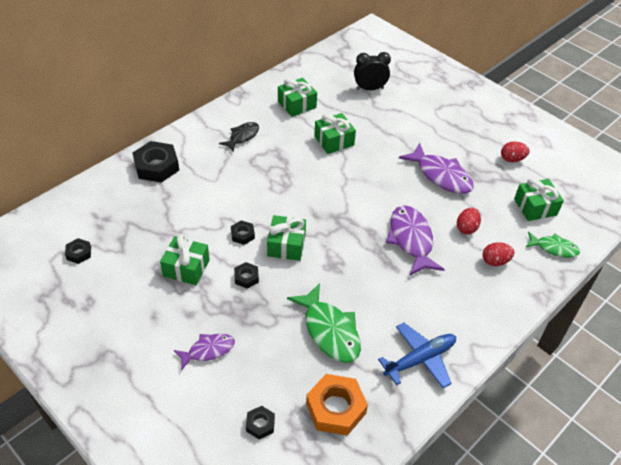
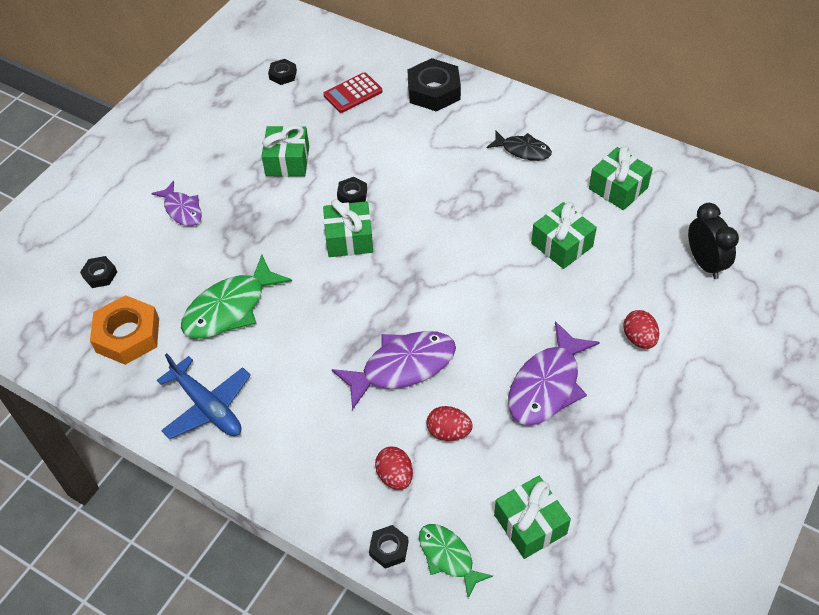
camera: 80 degrees right, 5 degrees up
black nut [234,262,259,289] -> black nut moved to [369,525,408,569]
red egg [501,141,530,162] -> red egg moved to [623,310,659,349]
green fish [526,232,580,258] -> green fish turned 135 degrees clockwise [419,524,493,598]
none -> red calculator [323,72,382,113]

